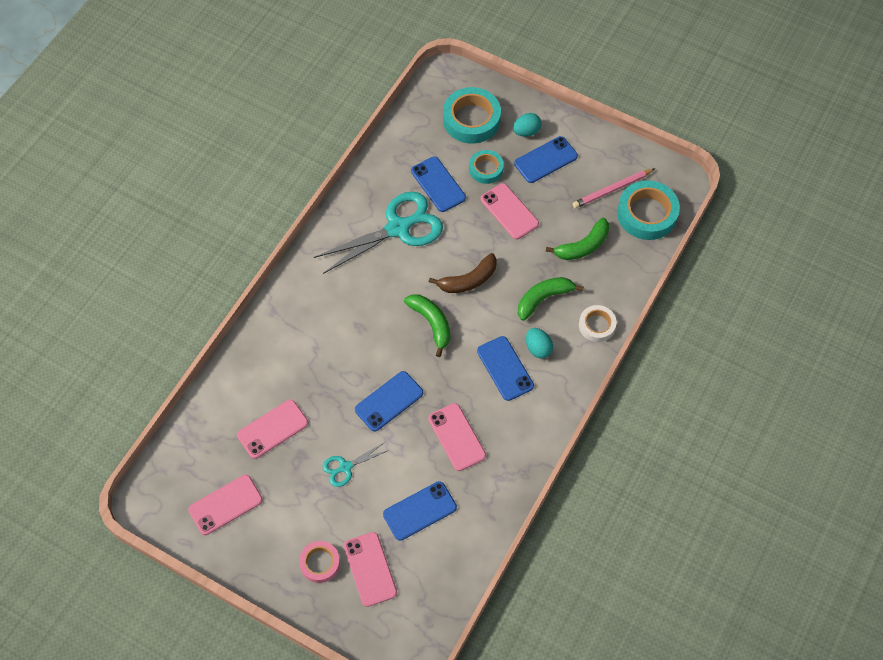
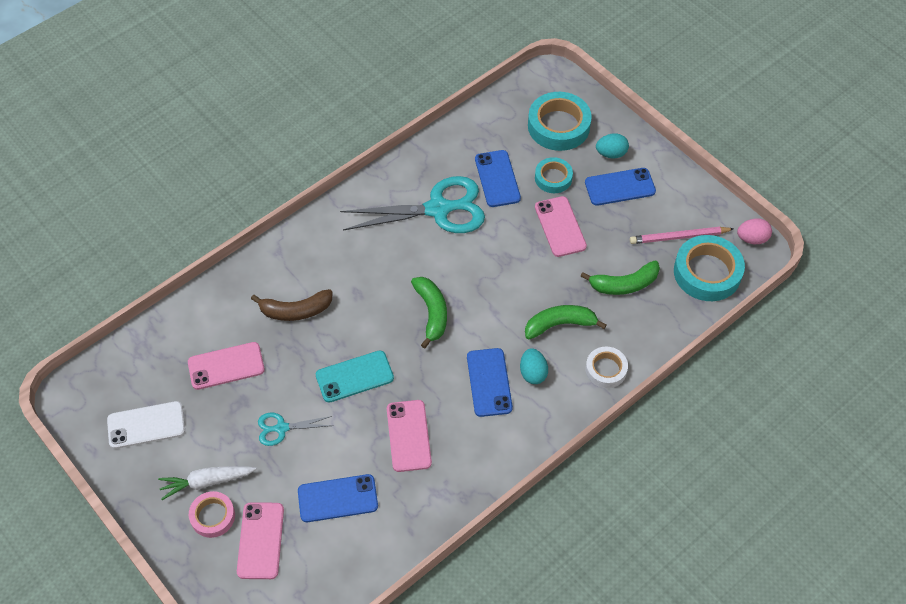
camera: 20 degrees right, 5 degrees down
pink phone [188,475,263,535] -> white phone [107,401,185,449]
blue phone [355,371,423,432] -> turquoise phone [316,350,394,402]
brown banana [429,253,497,293] -> brown banana moved to [251,289,333,321]
none -> white carrot [158,466,257,500]
none -> pink egg [737,218,772,244]

